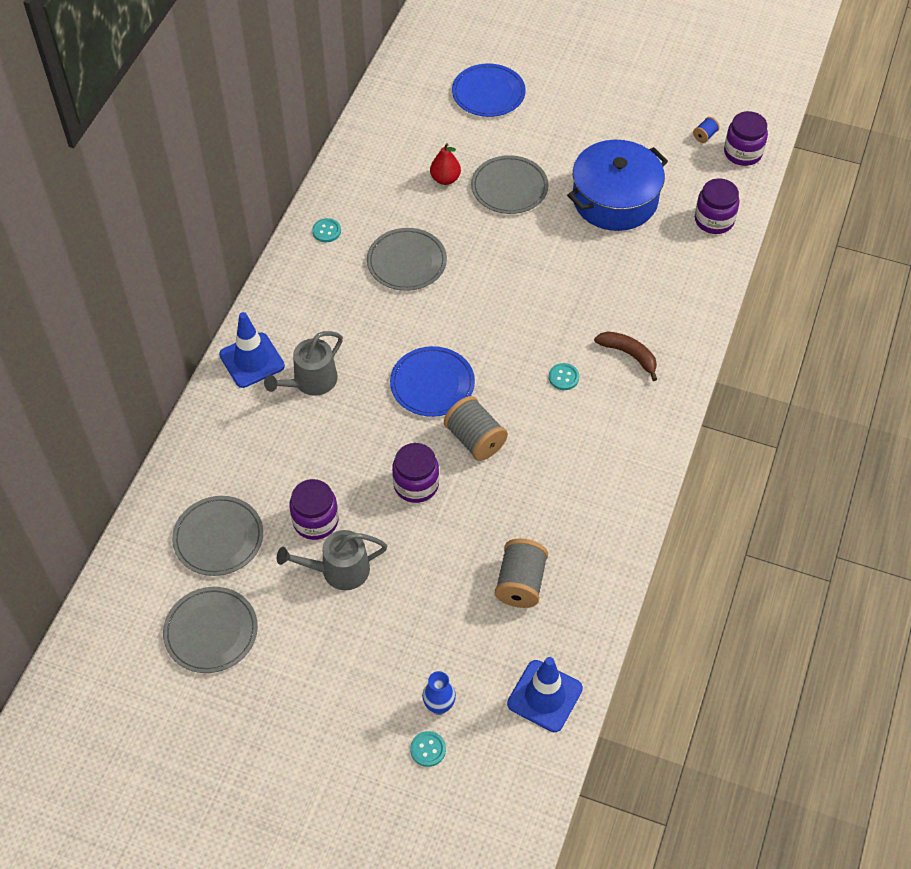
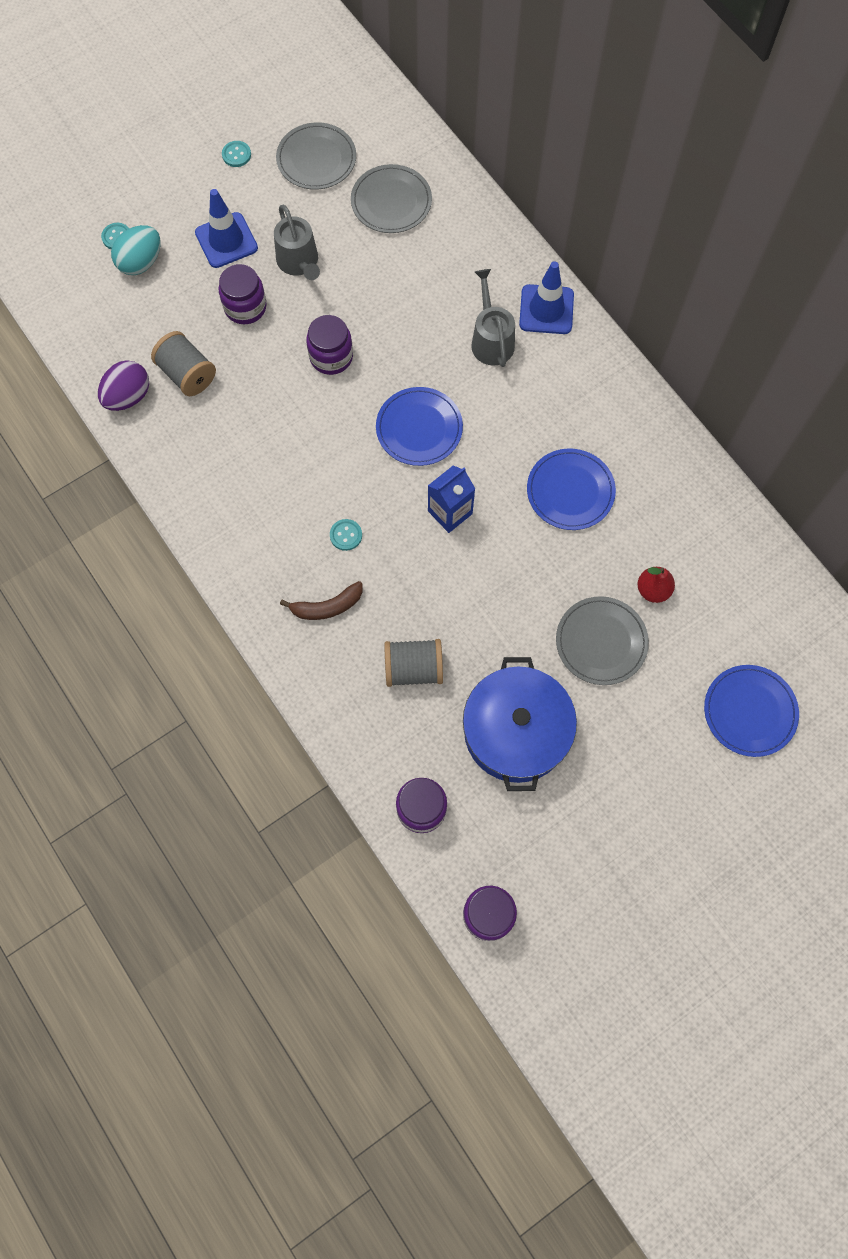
camera: 125 degrees right, 15 degrees up
grey watering can [277,530,387,590] -> grey watering can turned 135 degrees clockwise [274,205,320,280]
purple jar [289,479,339,540] -> purple jar moved to [219,264,267,324]
turquoise button [312,218,341,242] -> turquoise button moved to [222,141,251,167]
grey plate [367,228,447,291] -> blue plate [527,449,616,530]
blue vase [422,671,456,715] -> turquoise egg [111,225,160,275]
grey spool [444,396,508,461] -> grey spool moved to [384,639,443,687]
blue traffic cone [507,657,583,732] -> blue traffic cone moved to [195,189,258,268]
blue spool [693,117,720,143] -> none
none -> purple egg [98,361,149,411]
none -> blue carton [428,466,475,533]

